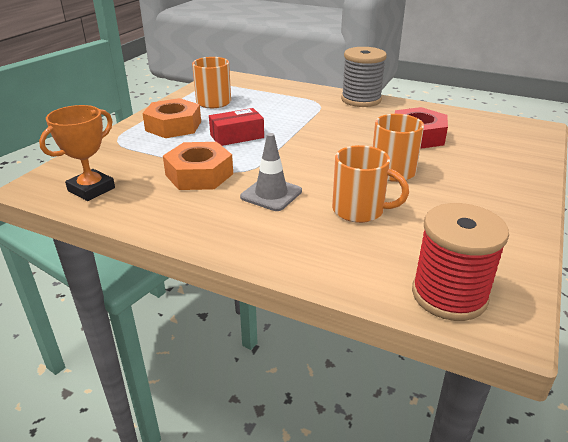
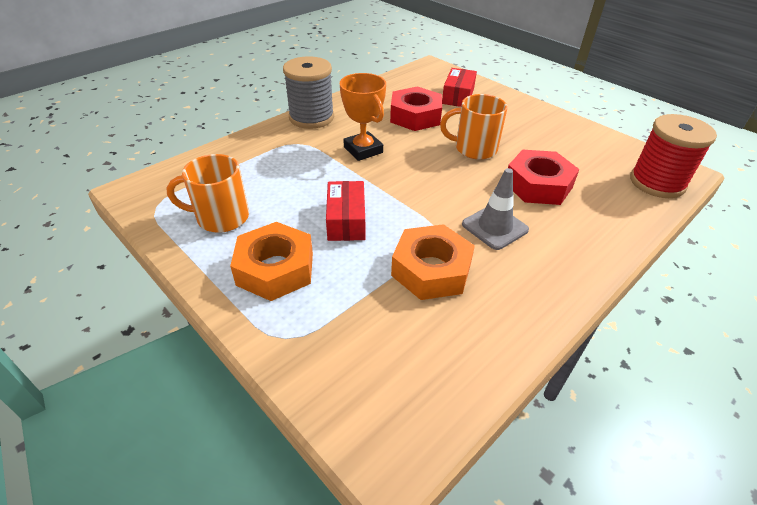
camera: 70 degrees left, 10 degrees up
orange trophy [39,105,115,201] -> orange trophy moved to [340,73,386,161]
orange mug [332,145,409,223] -> red nut [508,150,579,205]
none -> red box [442,68,477,107]

